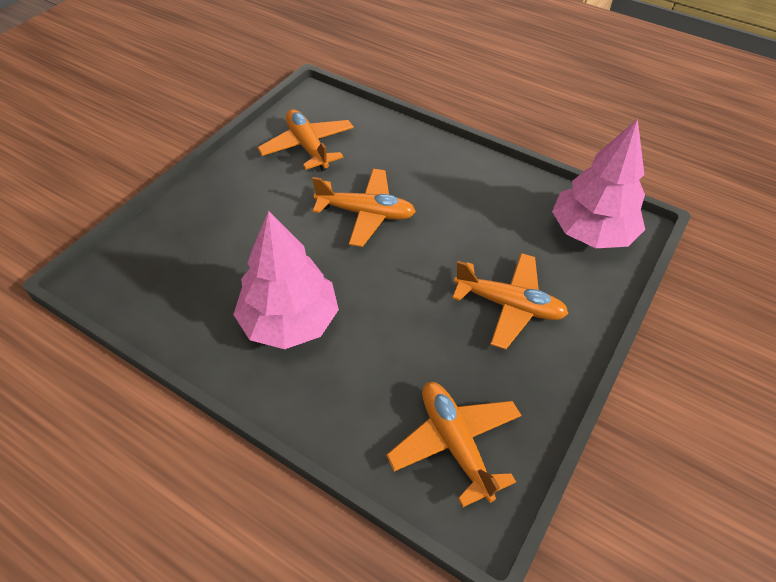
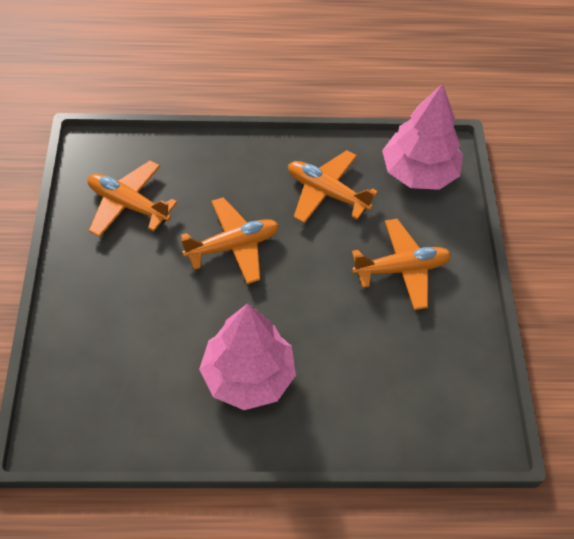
camera: 35 degrees left, 5 degrees up
orange plane [386,382,521,507] -> orange plane moved to [288,150,378,223]

